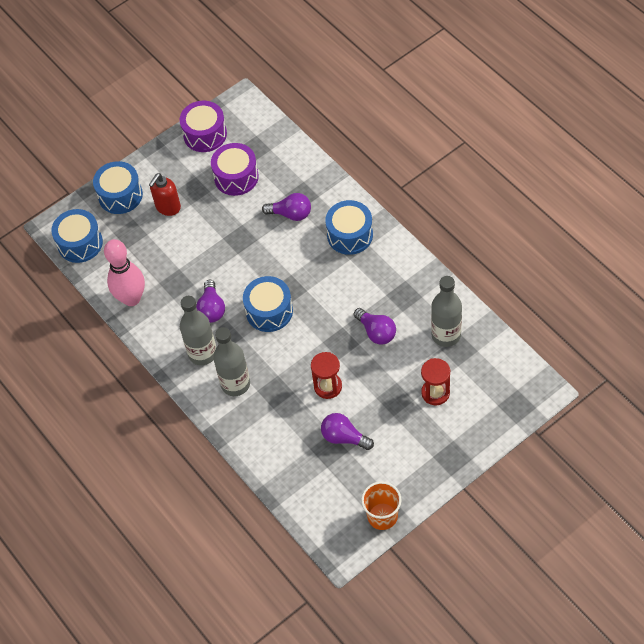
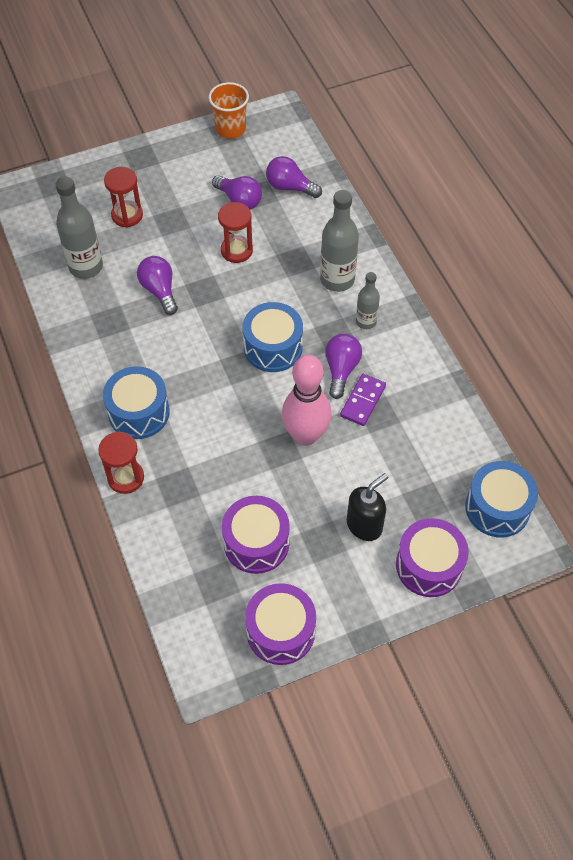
camera: 170 degrees left, 0 degrees up
blue drum [93,161,143,214] -> purple drum [396,518,469,597]
pink bowling pin [104,239,145,306] -> pink bowling pin moved to [282,355,332,446]
red soap dispenser [149,173,181,216] -> black soap dispenser [347,473,389,541]
grey bottle [180,296,216,365] -> grey bottle [356,272,380,329], size x0.59
purple light bulb [262,193,311,221] -> purple light bulb moved to [266,156,322,198]
none -> red hourglass [98,431,144,494]
none -> purple domino [340,374,386,426]

